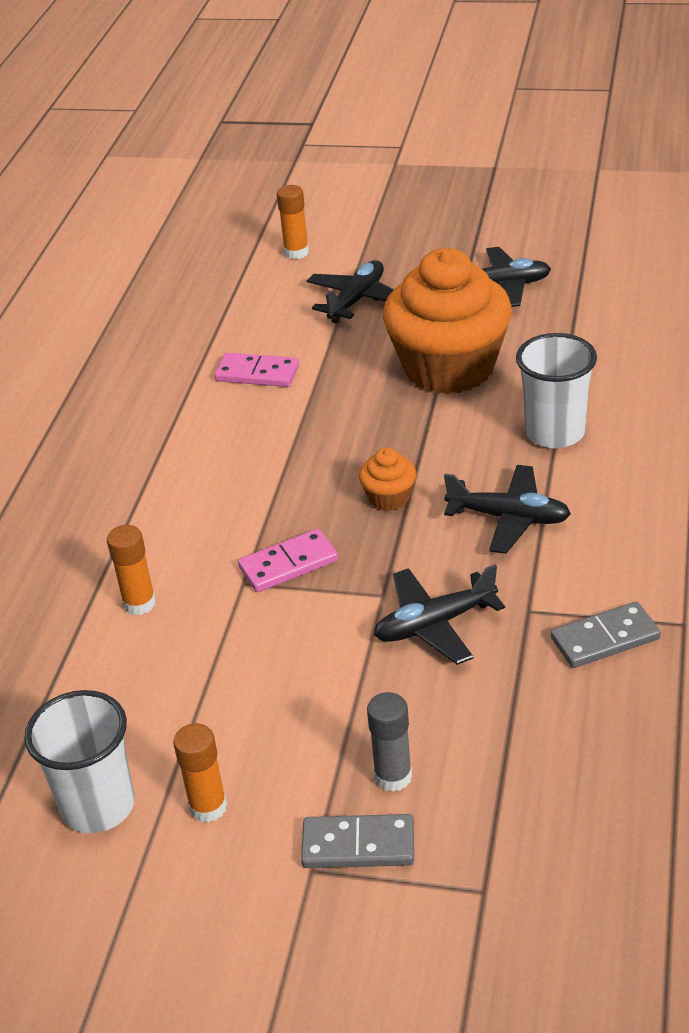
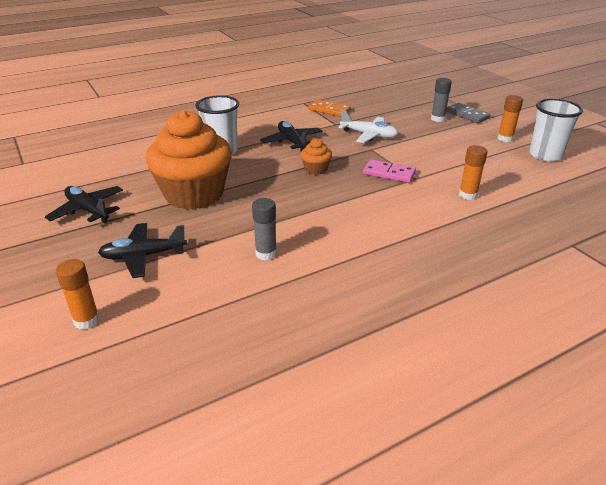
camera: 135 degrees left, 5 degrees down
pink domino [214,353,299,387] -> grey glue stick [252,198,277,260]
black plane [374,564,505,665] -> white plane [338,109,398,143]
grey domino [551,602,661,668] -> orange domino [308,99,351,116]

